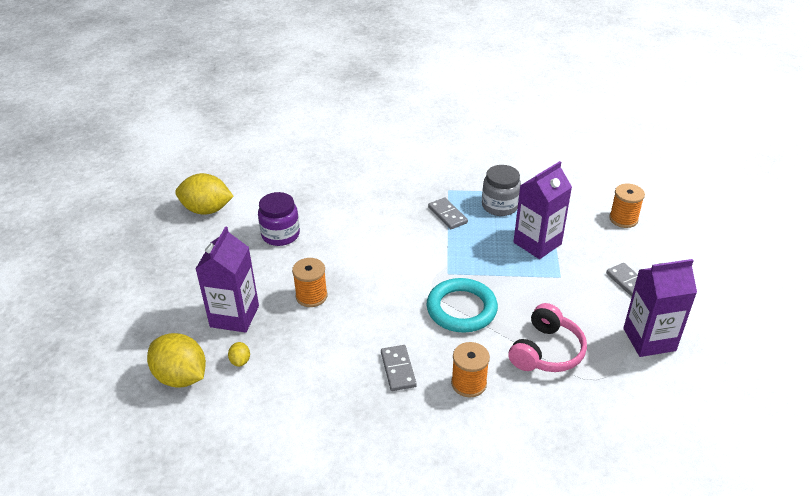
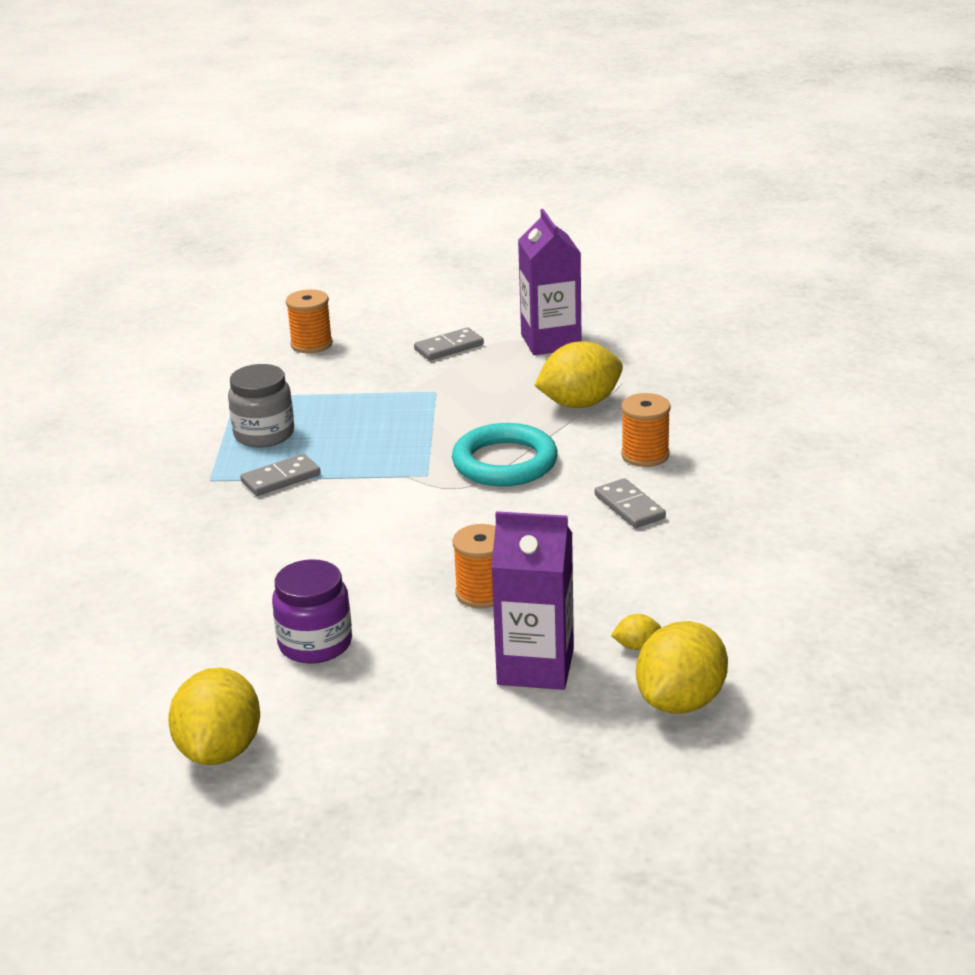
camera: 90 degrees left, 10 degrees down
grey domino [381,345,417,391] -> grey domino turned 75 degrees clockwise [595,478,666,528]
pink headphones [508,303,587,372] -> yellow lemon [534,342,623,408]
purple carton [514,161,572,259] -> none

